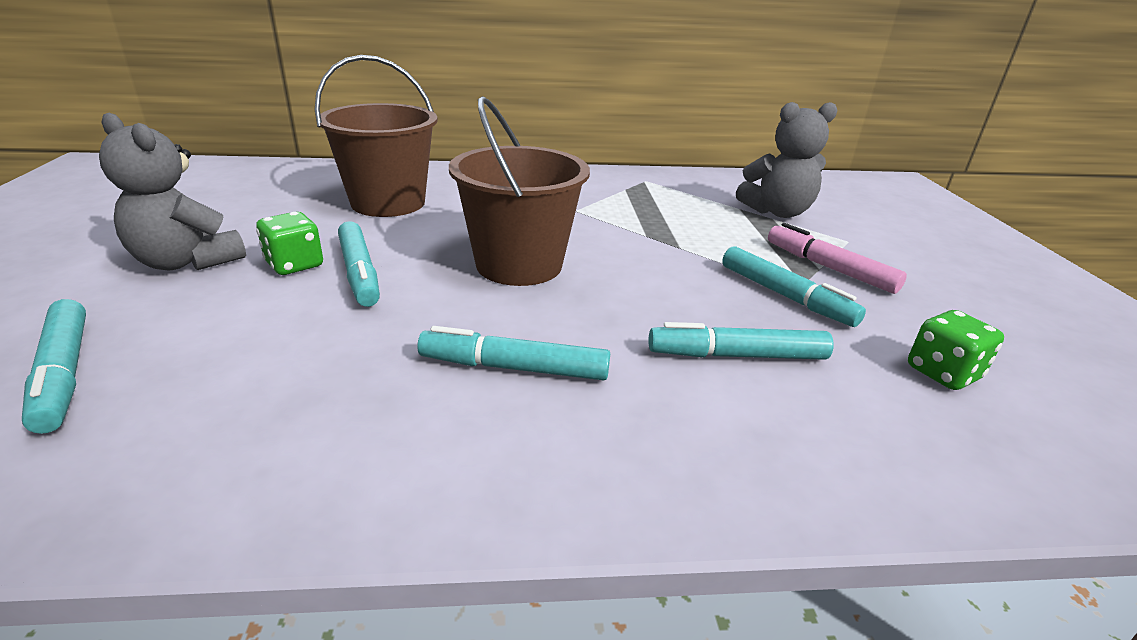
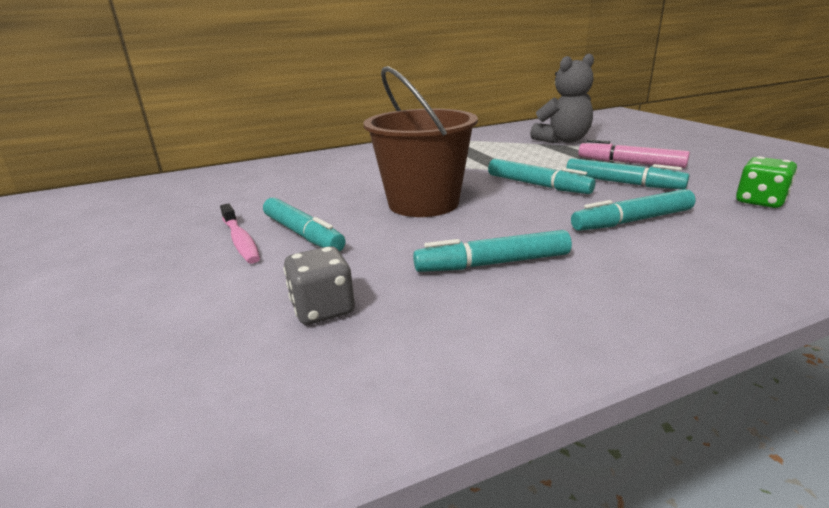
camera: 15 degrees left, 5 degrees down
turquoise marker [22,299,86,434] -> turquoise marker moved to [488,159,596,194]
grey teddy bear [99,113,246,270] -> none
green dice [256,212,323,275] -> pink toothbrush [220,203,260,264]
brown bucket [315,55,438,217] -> none
none -> grey dice [283,246,355,325]

